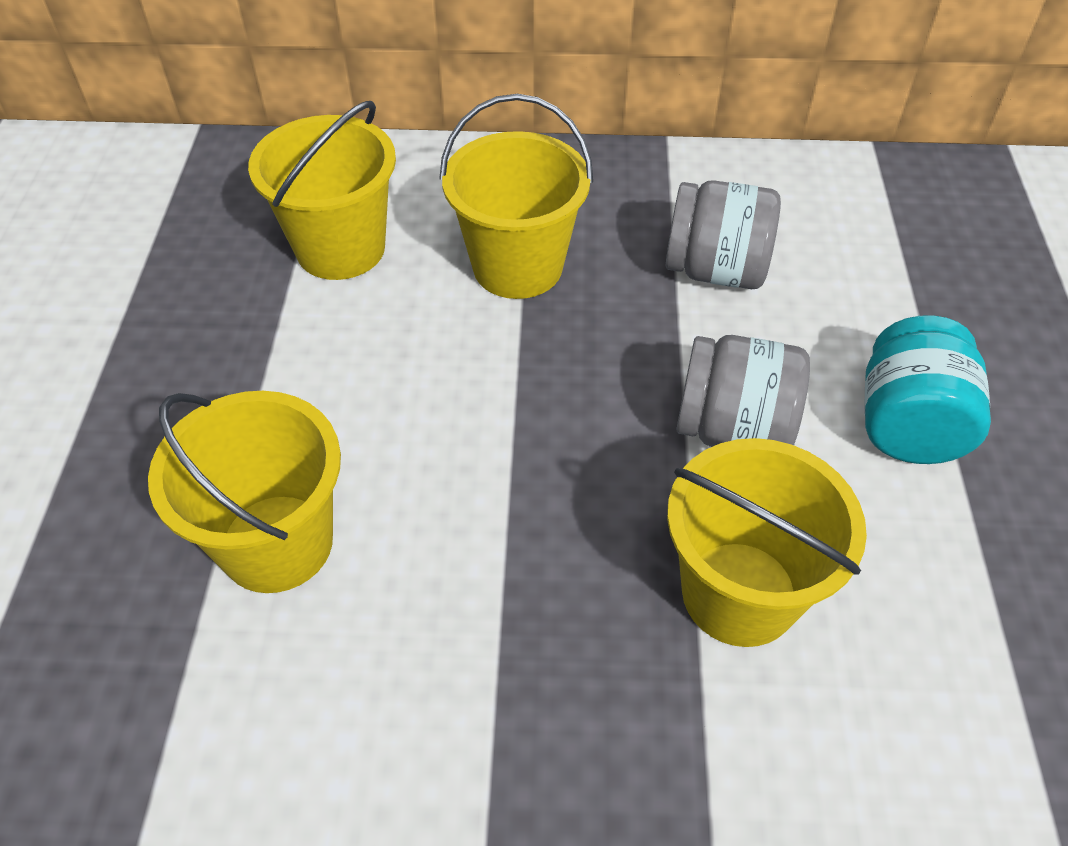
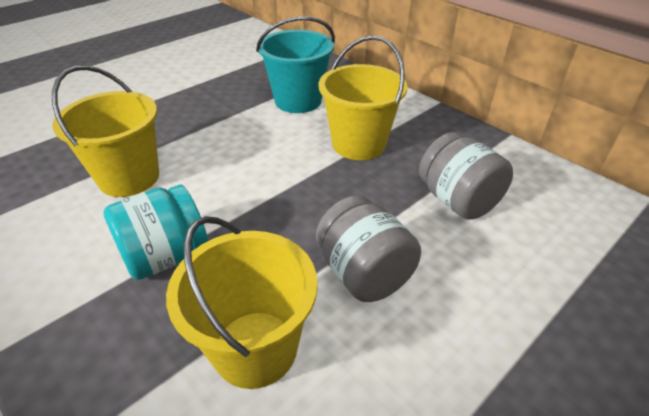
camera: 45 degrees right, 10 degrees down
yellow bucket [248,101,396,280] -> turquoise bucket [256,16,335,113]
turquoise jar [865,315,991,464] -> turquoise jar moved to [103,185,208,280]

